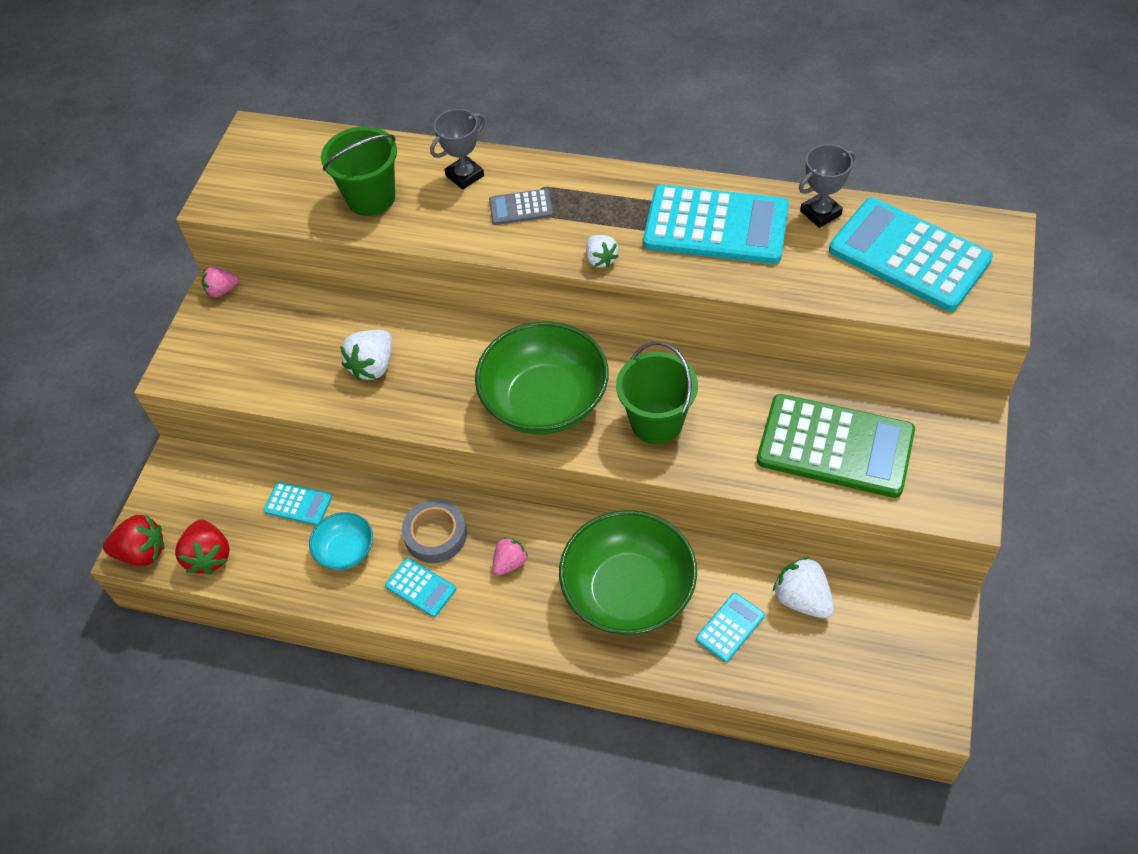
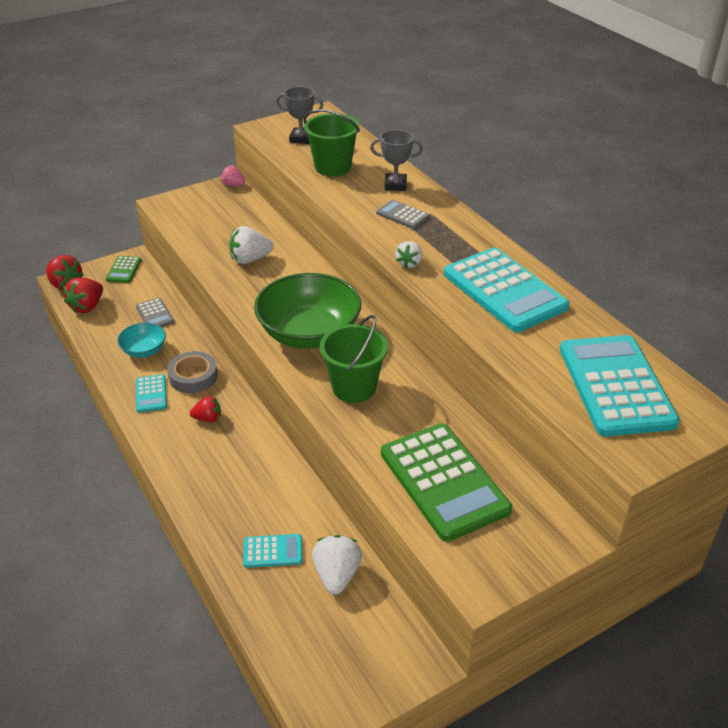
camera: 40 degrees right, 15 degrees down
turquoise calculator [264,482,332,525] -> grey calculator [136,298,174,327]
pink strawberry [492,537,528,575] -> red strawberry [190,396,221,422]
green bowl [559,510,697,635] -> none
grey trophy [799,144,855,228] -> grey trophy moved to [276,86,323,144]
none -> green calculator [106,256,142,283]

